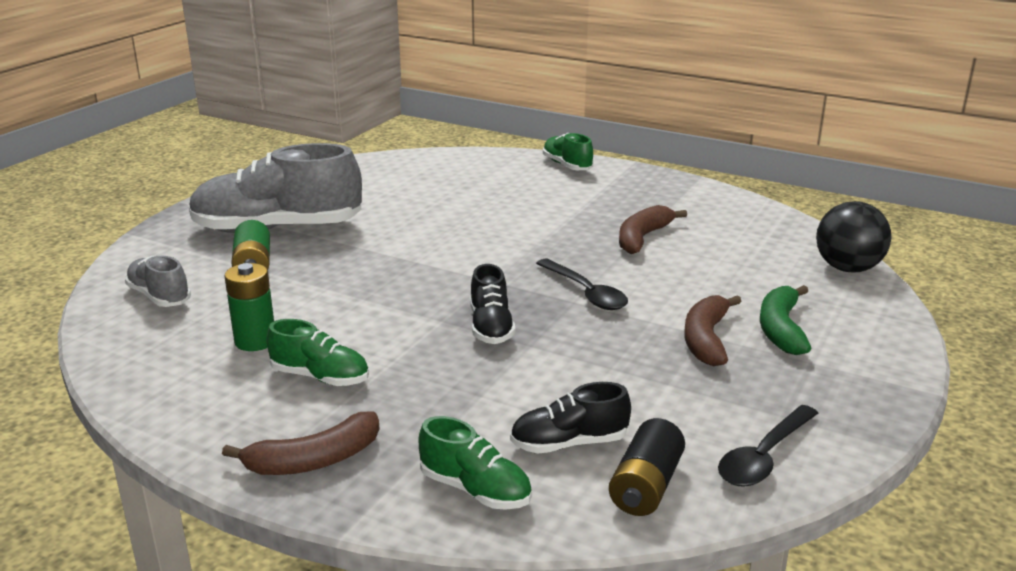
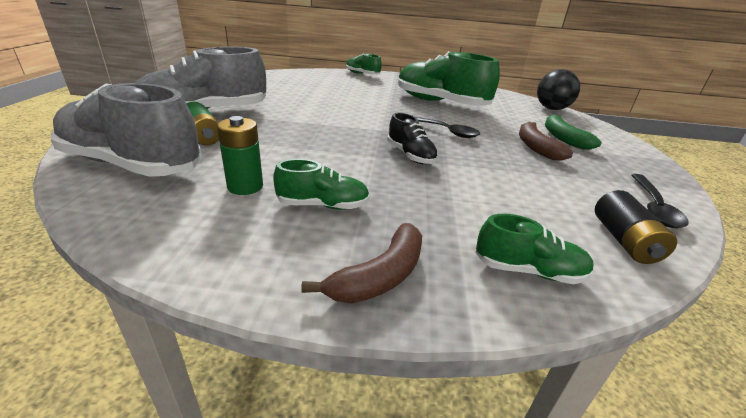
camera: 25 degrees left, 5 degrees up
grey shoe [125,256,191,307] -> grey shoe [51,83,202,177], size x2.03
black shoe [510,382,631,454] -> none
brown banana [619,205,687,254] -> green shoe [398,51,500,106]

